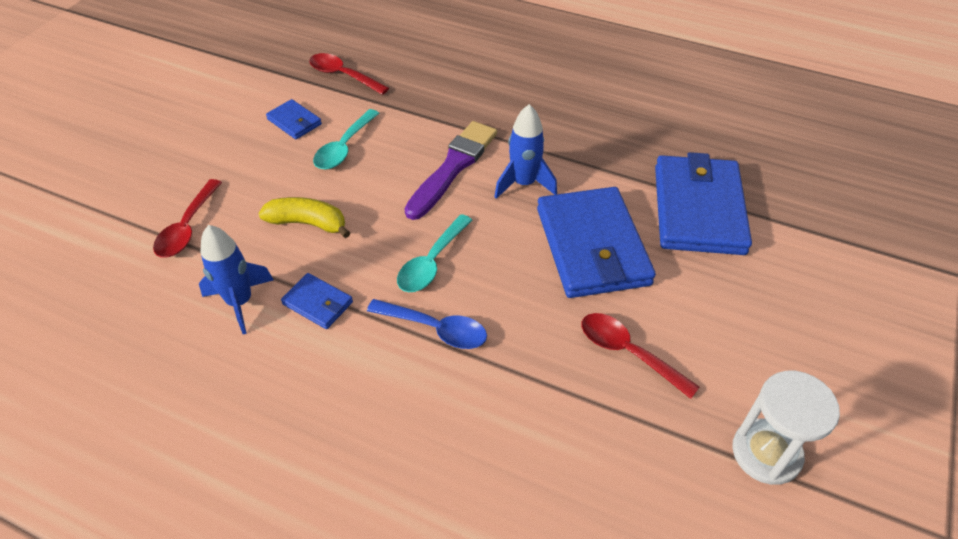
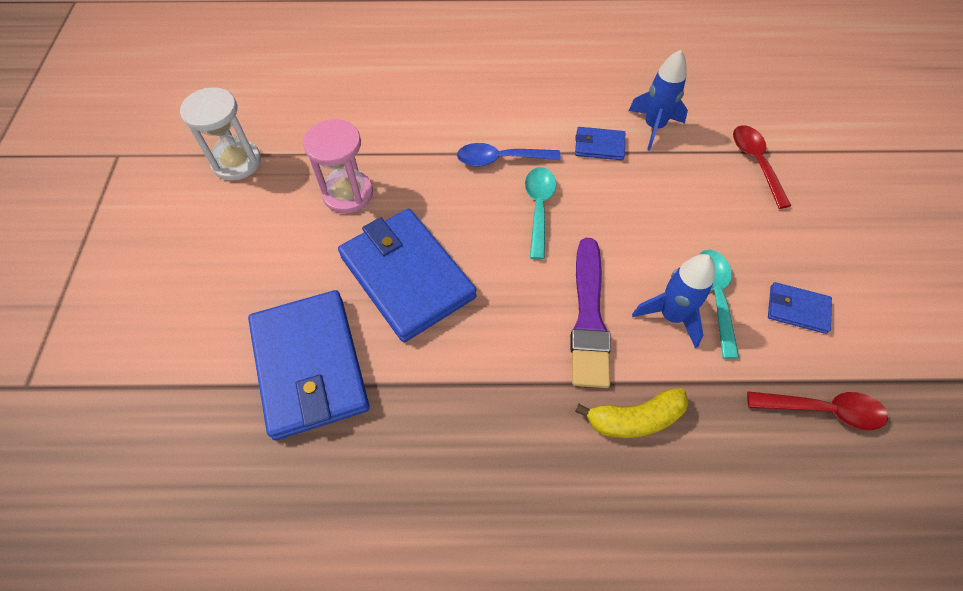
camera: 155 degrees right, 10 degrees up
yellow banana [258,197,350,238] -> yellow banana moved to [575,388,689,438]
blue rocket [494,104,557,199] -> blue rocket moved to [632,254,715,348]
red spoon [582,313,700,399] -> pink hourglass [303,119,373,214]

